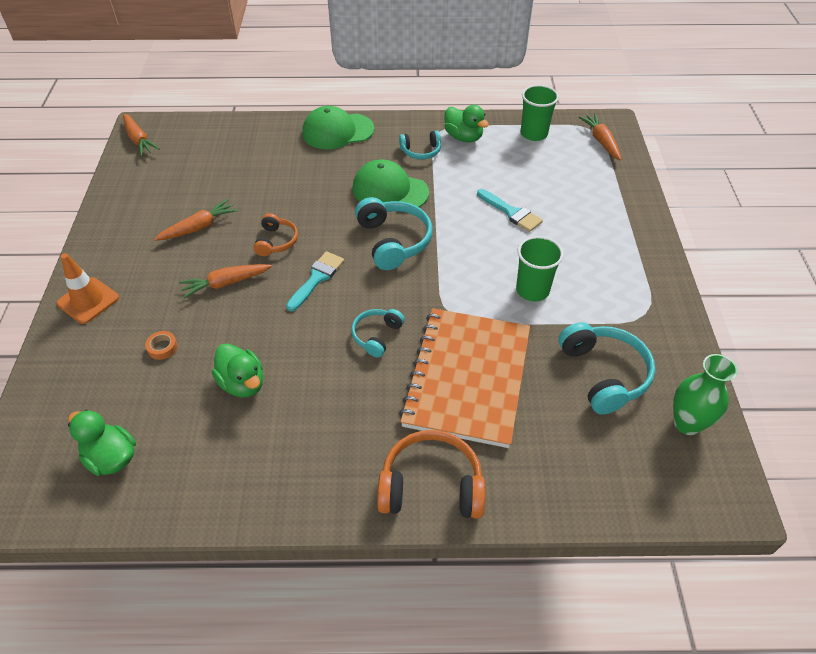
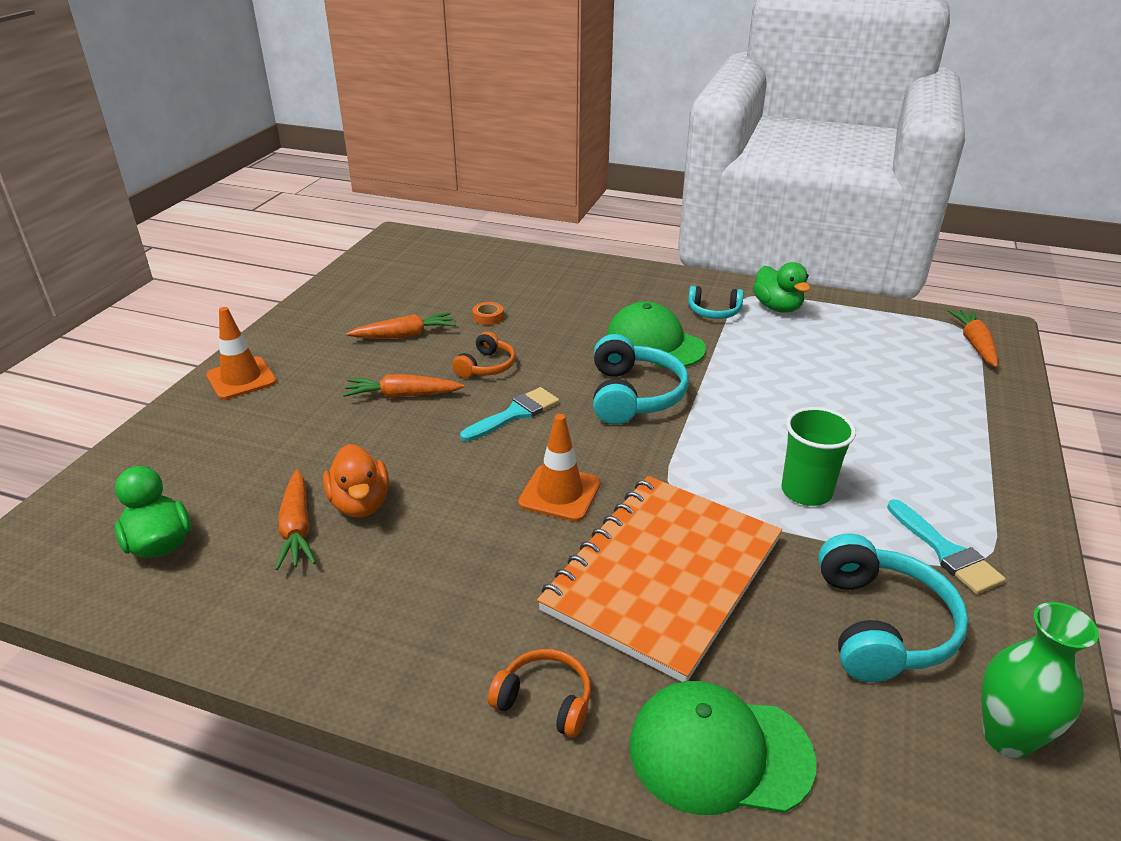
camera: 20 degrees right, 15 degrees down
orange carrot [123,114,160,156] -> orange carrot moved to [275,469,316,570]
orange tape [145,331,178,360] -> orange tape moved to [472,302,504,325]
green duck [212,343,263,398] -> orange duck [323,444,389,518]
green cap [302,106,374,149] -> green cap moved to [629,681,816,815]
turquoise headphones [351,309,405,358] -> orange traffic cone [518,414,601,522]
orange headphones [377,430,486,519] -> orange headphones [488,649,591,738], size x0.58
turquoise brush [477,189,543,232] -> turquoise brush moved to [887,499,1006,594]
green cup [521,85,559,141] -> none

